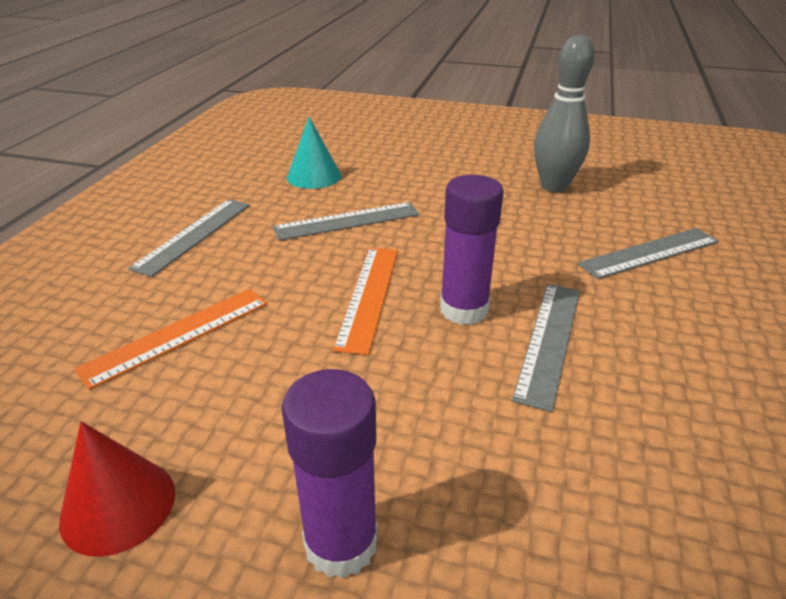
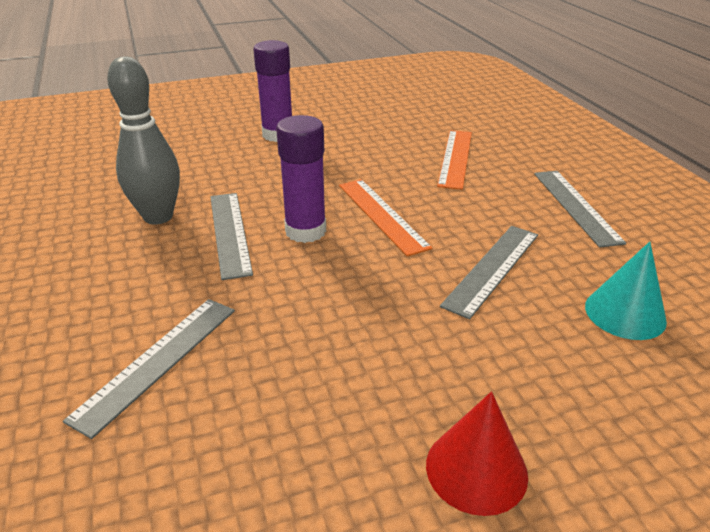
camera: 145 degrees right, 0 degrees up
red cone [59,421,175,557] -> red cone moved to [426,392,528,516]
grey bowling pin [534,35,595,193] -> grey bowling pin moved to [107,57,180,225]

